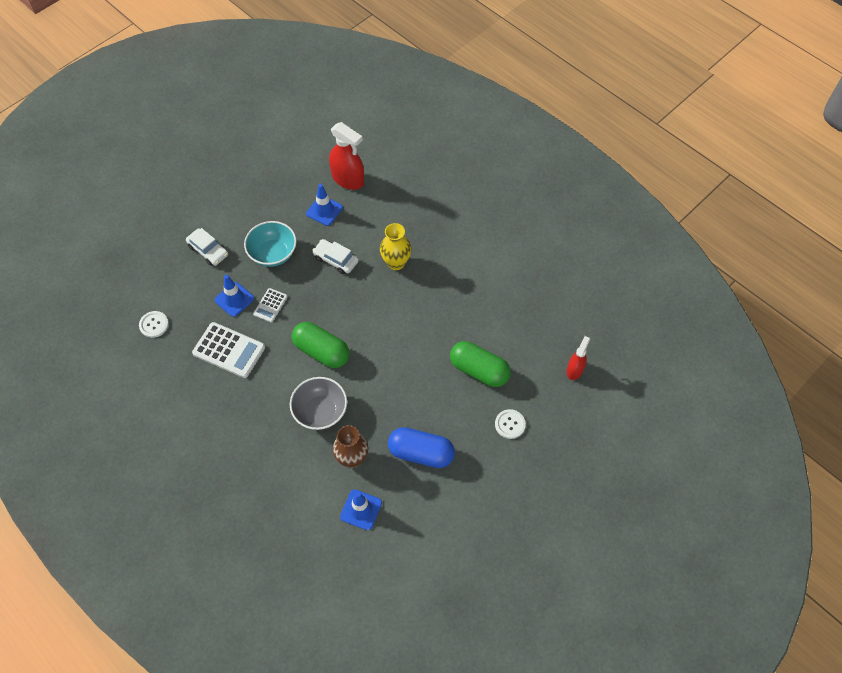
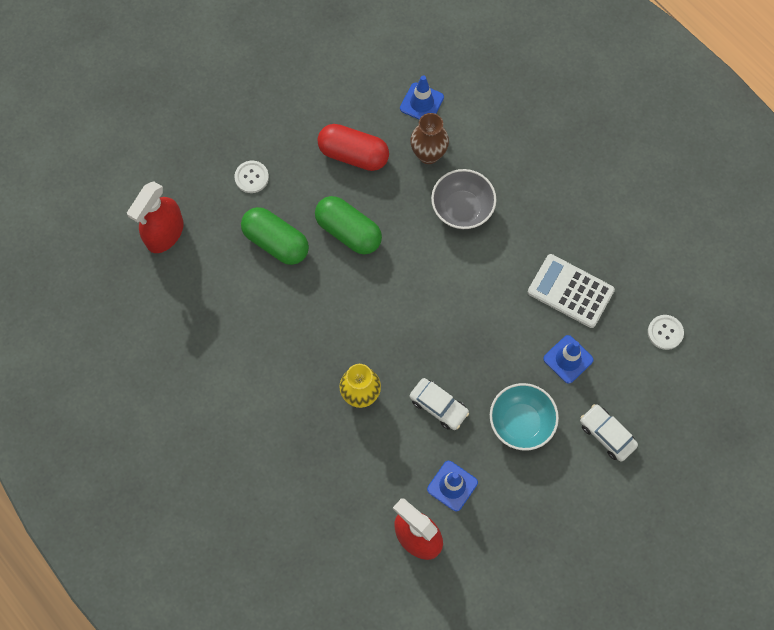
camera: 175 degrees left, 10 degrees up
white calculator [253,288,287,322] -> none
green capsule [292,322,350,368] -> green capsule moved to [315,196,382,255]
blue capsule [388,427,455,468] -> red capsule [317,124,389,171]
red spray bottle [567,336,590,380] -> red spray bottle [127,181,184,253], size x1.70

